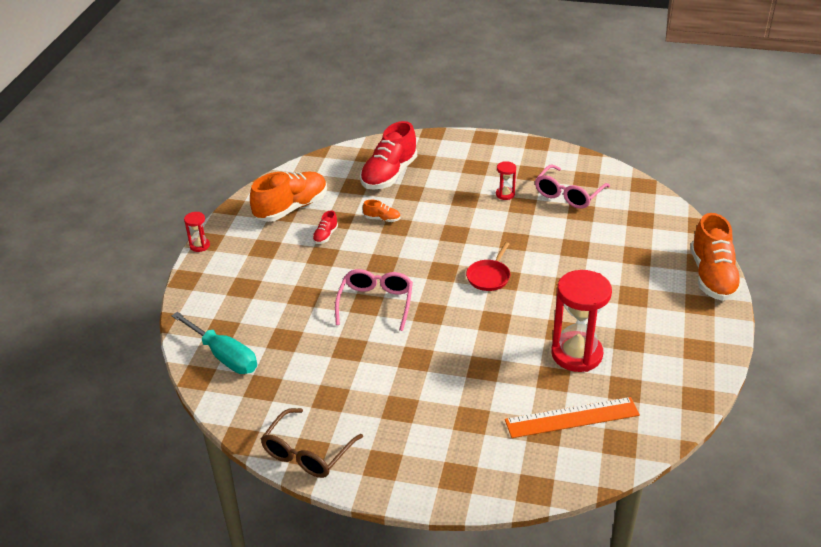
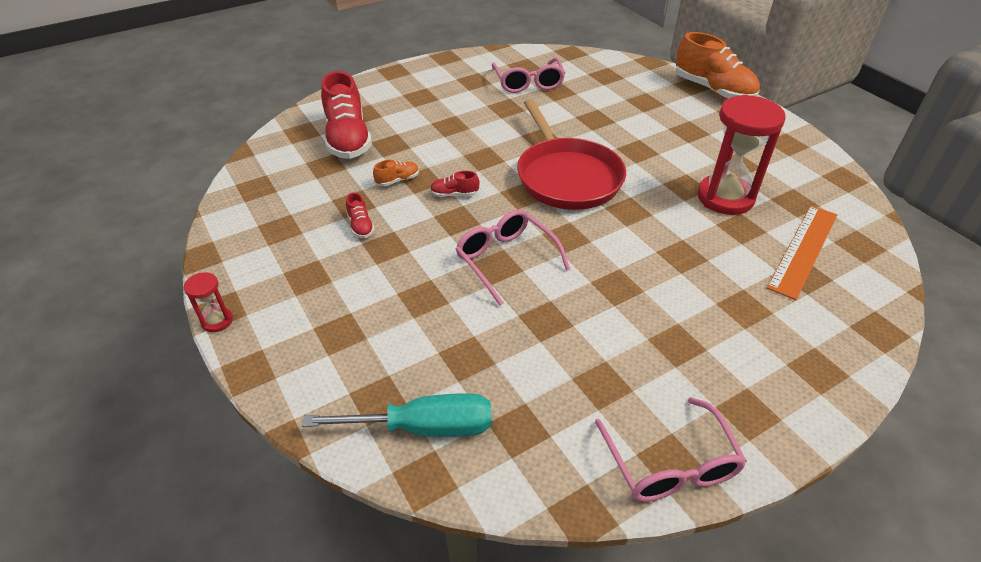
camera: 45 degrees left, 5 degrees up
orange shoe [250,172,327,222] -> none
brown glasses [261,408,363,478] -> pink glasses [595,397,747,502]
red pan [466,242,510,291] -> red pan [517,99,626,210], size x2.10
red hourglass [496,161,516,200] -> none
none -> red shoe [430,171,479,197]

